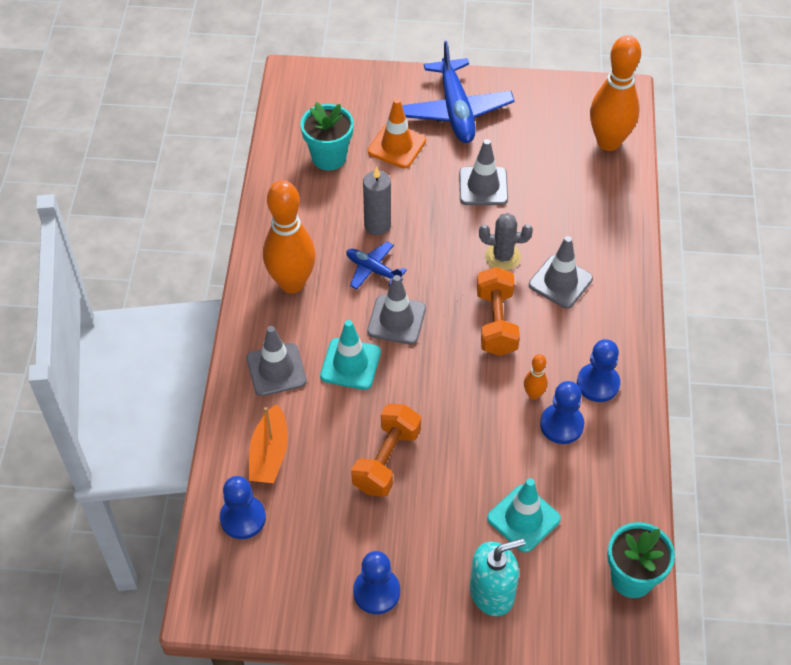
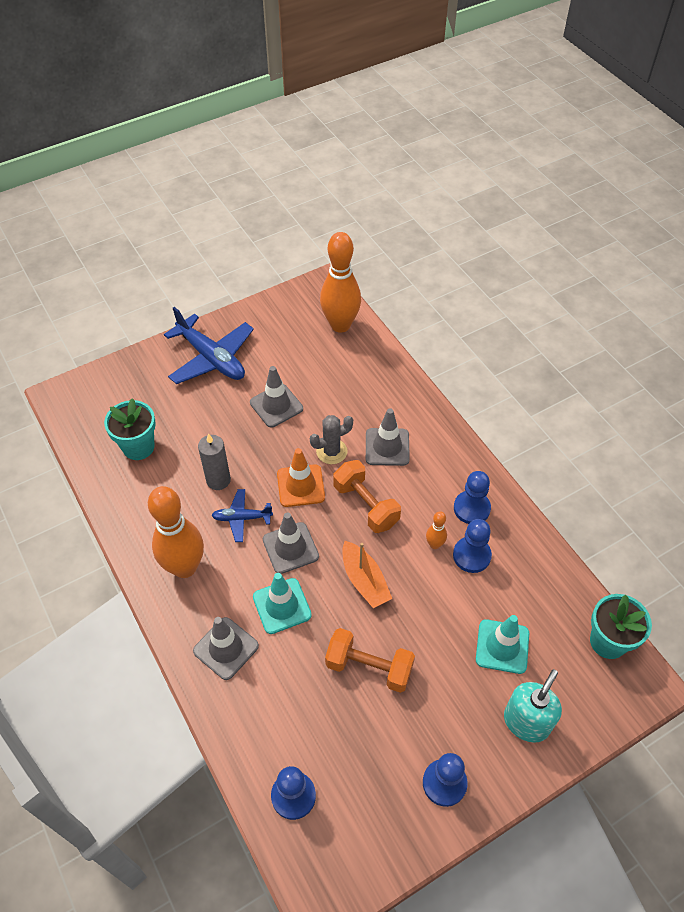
camera: 35 degrees left, 0 degrees up
orange boat [249,404,288,483] -> orange boat moved to [342,541,392,608]
orange dumbbell [351,404,421,497] -> orange dumbbell turned 60 degrees counterclockwise [325,628,415,693]
orange traffic cone [368,98,426,168] -> orange traffic cone moved to [277,448,325,507]

